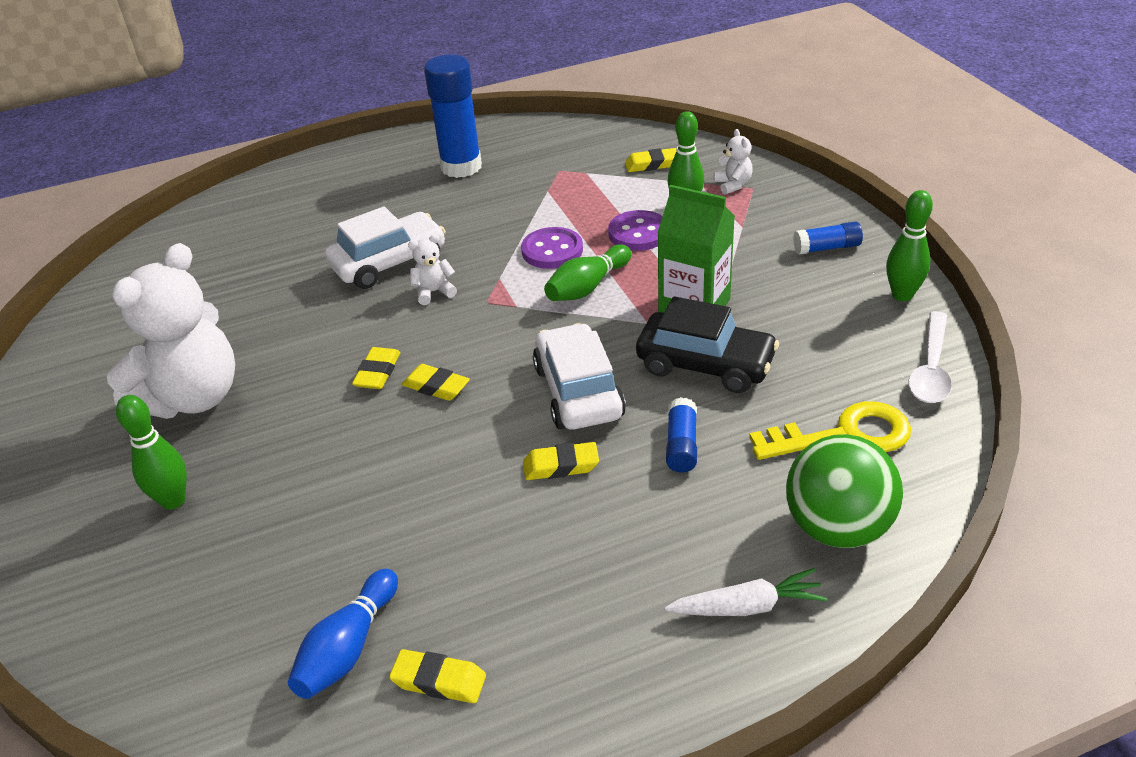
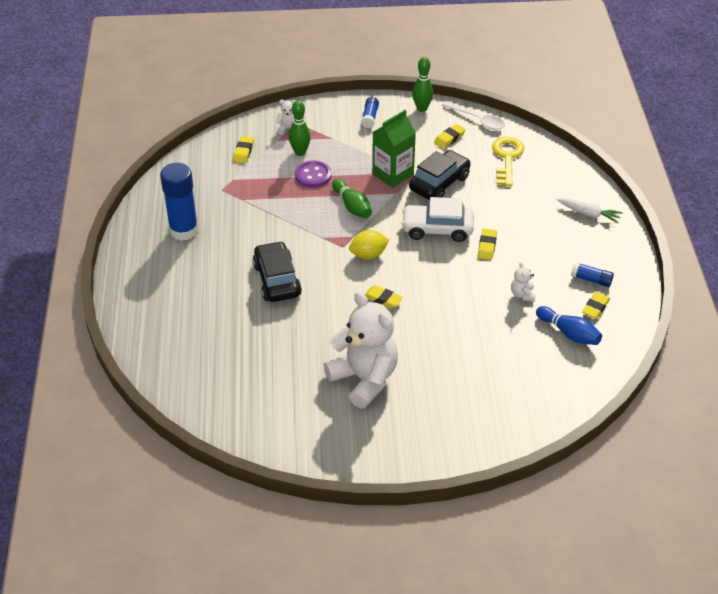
camera: 75 degrees left, 5 degrees up
green bowling pin [116,395,187,510] -> none
white car [325,206,446,289] -> black car [253,241,302,302]
yellow eraser [402,364,470,401] -> yellow eraser moved to [434,124,466,149]
white teddy bear [408,234,457,305] -> white teddy bear moved to [511,262,536,302]
purple button [521,227,583,269] -> none
white carrot [665,568,827,616] -> white carrot turned 105 degrees clockwise [557,198,622,223]
blue glue stick [666,397,697,473] -> blue glue stick moved to [571,262,614,287]
green ball [786,434,903,548] -> none
none -> yellow lemon [349,230,389,259]

